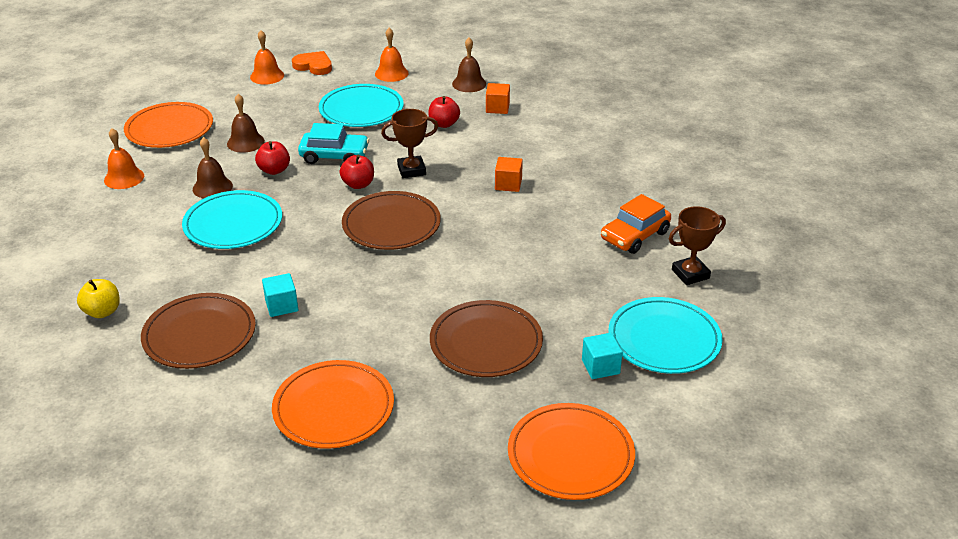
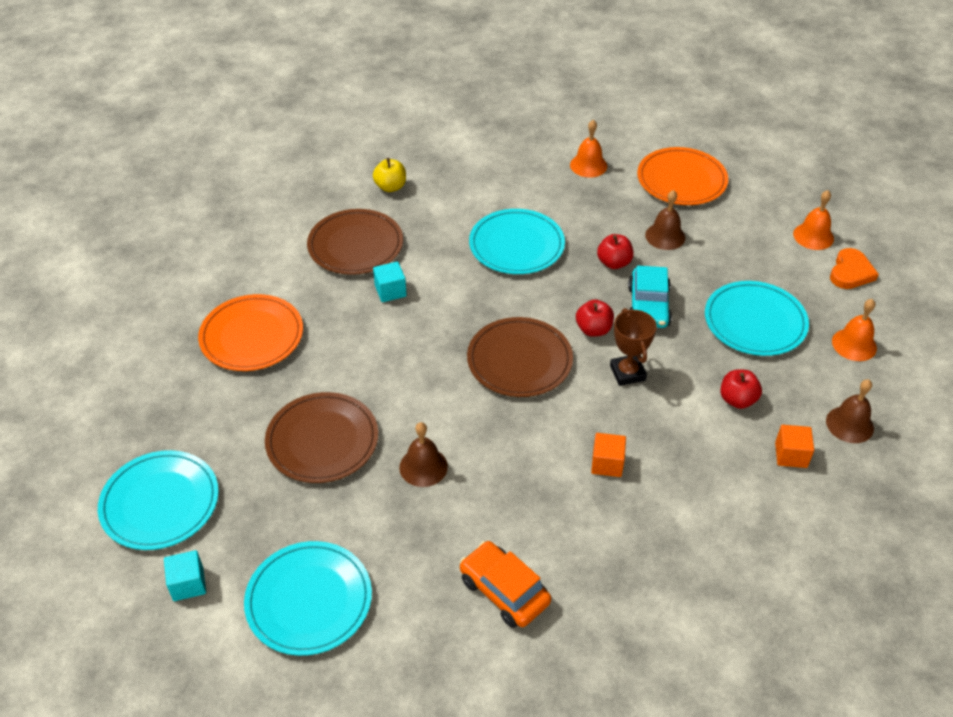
camera: 90 degrees right, 10 degrees up
brown bell [193,137,233,198] -> brown bell moved to [399,422,448,487]
orange plate [508,403,635,500] -> turquoise plate [98,450,219,550]
turquoise cube [582,333,623,379] -> turquoise cube moved to [164,550,206,601]
brown trophy [669,206,726,285] -> none

